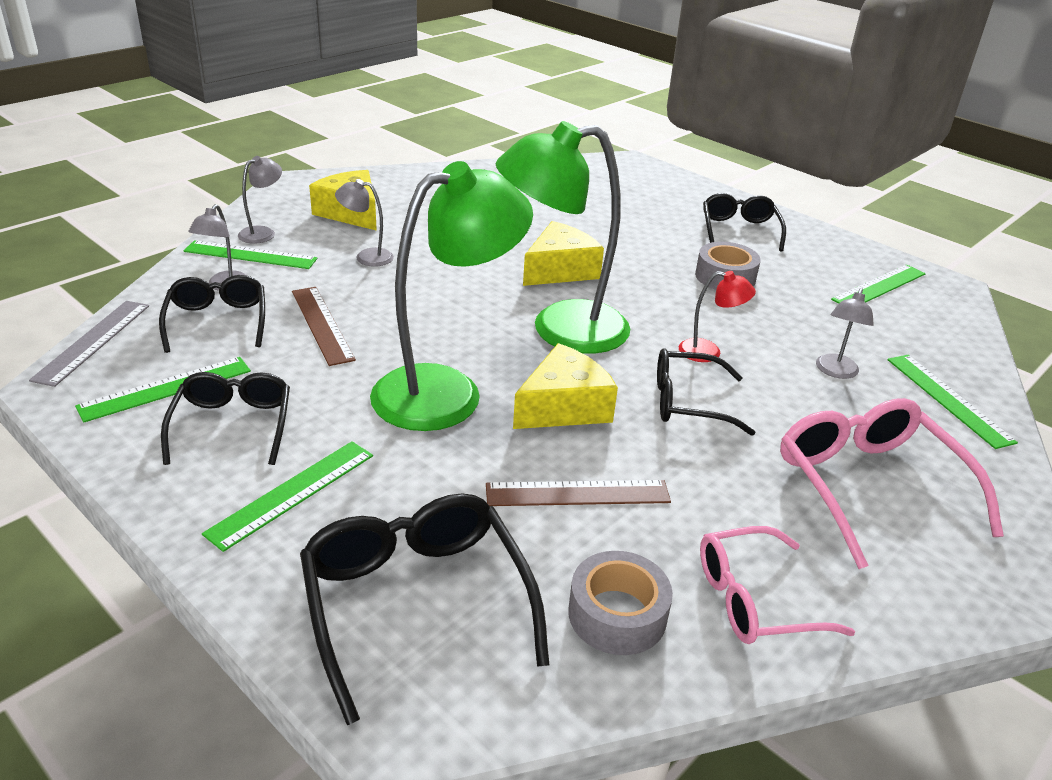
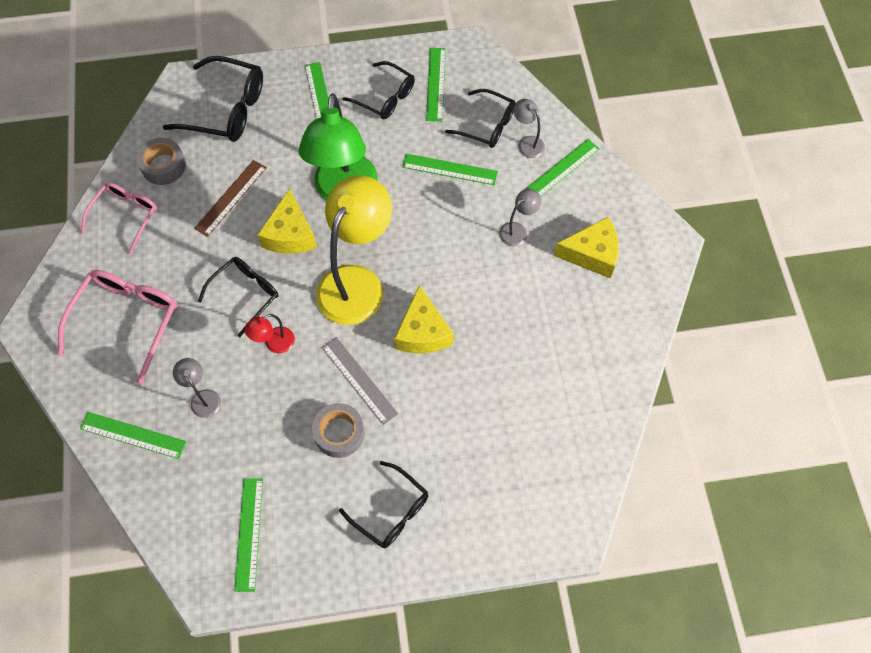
camera: 130 degrees right, 30 degrees up
grey ruler [29,301,149,387] -> grey ruler moved to [322,337,398,425]
grey lamp [238,156,282,244] -> none
brown ruler [292,287,356,366] -> green ruler [402,154,498,185]
green lamp [495,121,630,354] -> yellow lamp [316,175,392,325]
pink glasses [780,398,1004,569] -> pink glasses turned 90 degrees counterclockwise [58,270,177,384]

